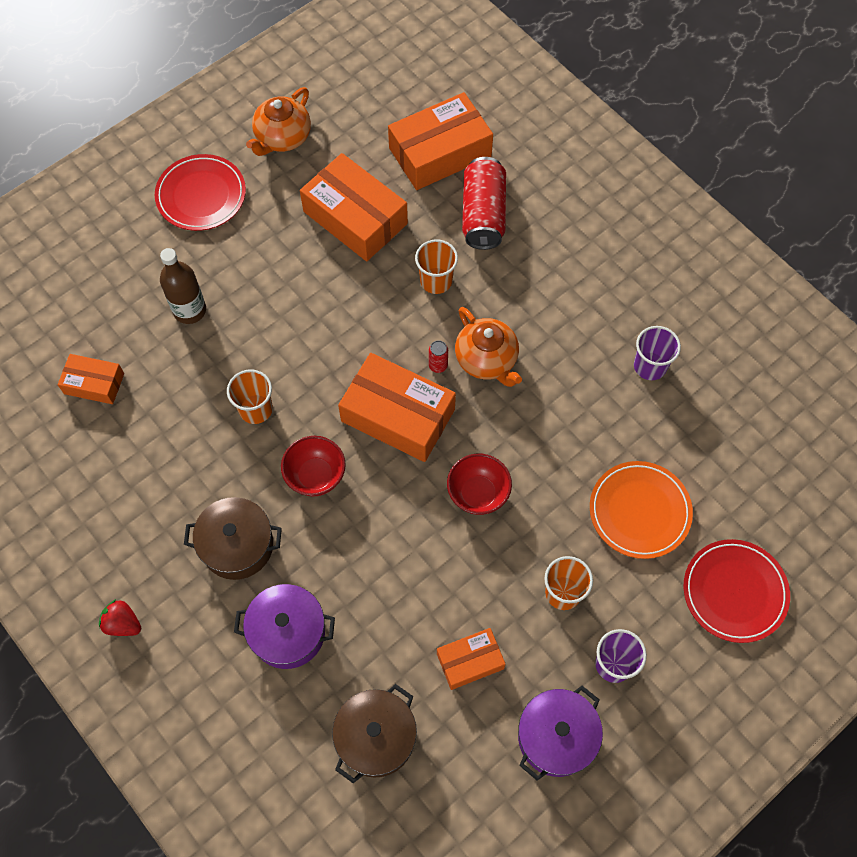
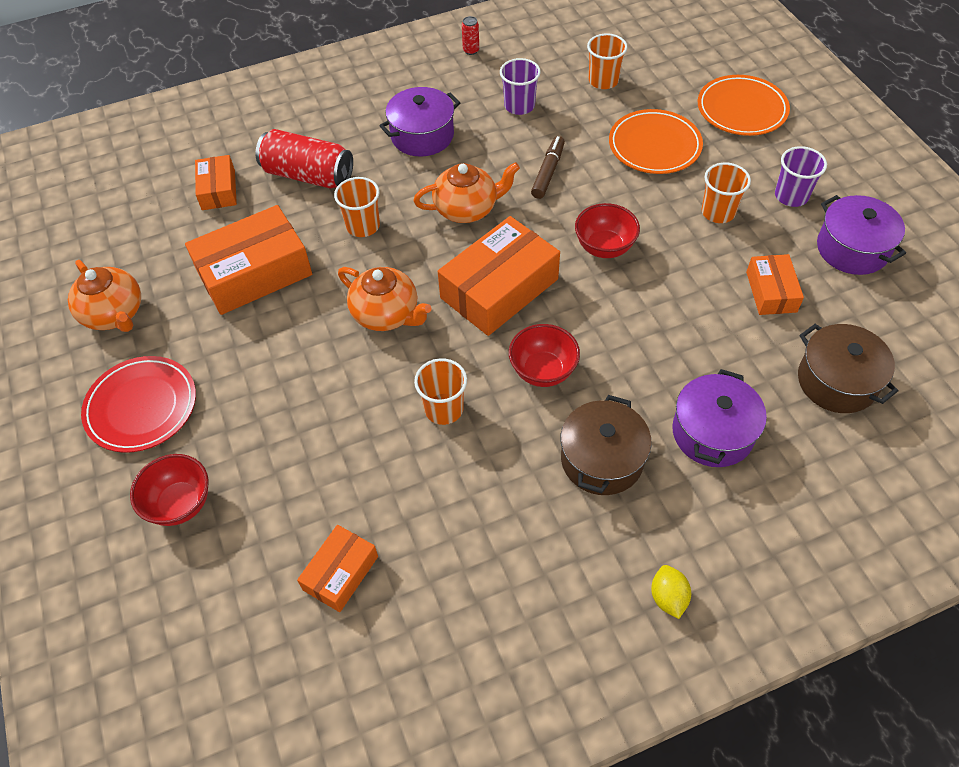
camera: 70 degrees left, 10 degrees down
red strawberry [99,599,141,636] -> yellow lemon [651,565,691,619]
brown bottle [160,248,206,324] -> none
orange box [388,92,493,190] -> orange box [195,155,237,210], size x0.55
red can [429,340,448,373] -> red can moved to [462,16,479,55]
red plate [684,539,790,643] -> orange plate [698,75,790,136]
none -> red bowl [130,454,209,526]
none -> orange teapot [338,267,432,331]
none -> purple pot [379,87,460,157]
none -> brown marker [531,136,565,199]
none -> orange cup [587,33,628,89]

